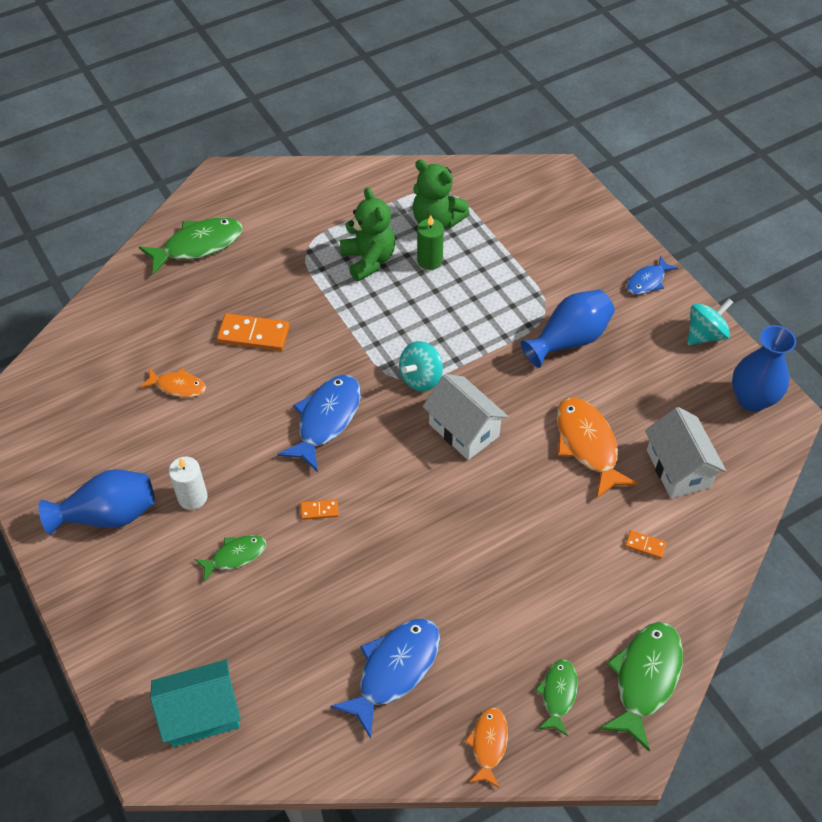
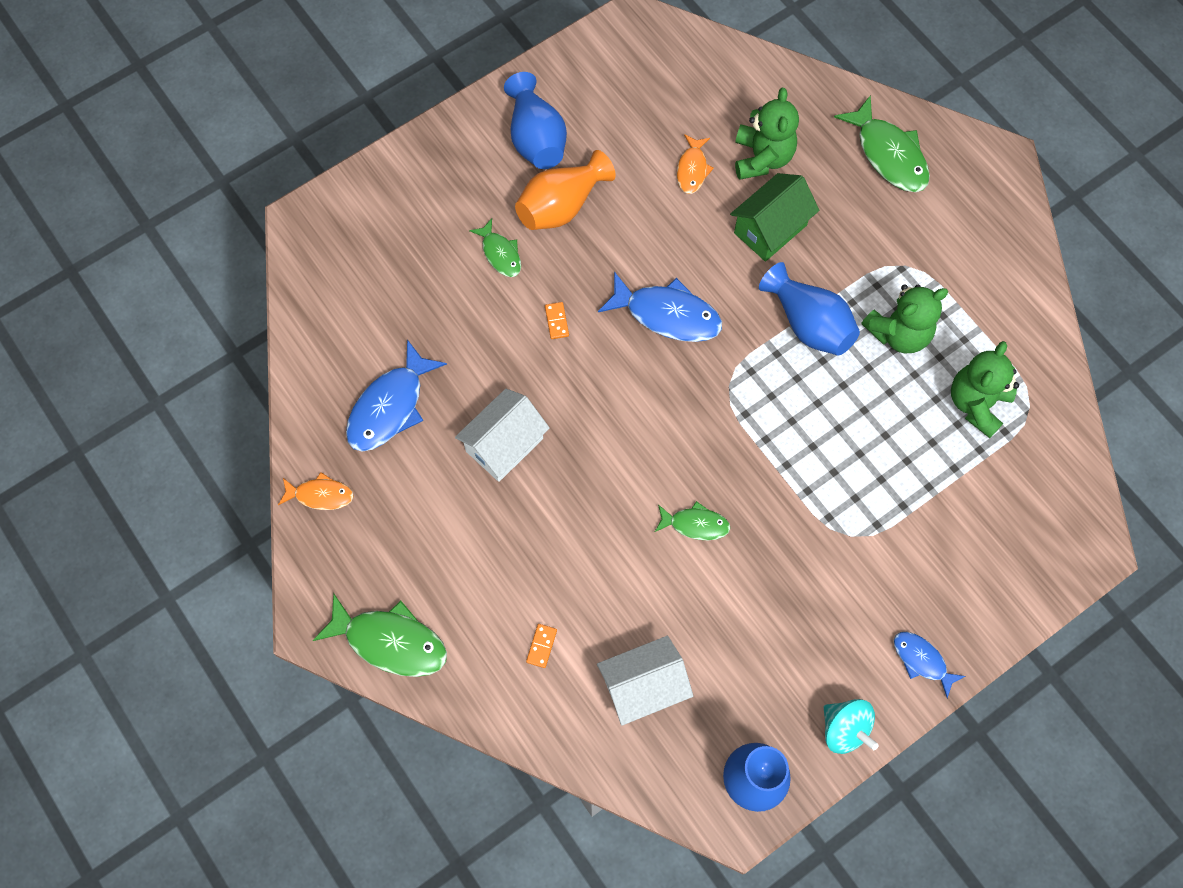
camera: 85 degrees right, 15 degrees up
turquoise house [150,659,241,747] -> none
white candle [169,457,208,510] -> orange vase [515,150,616,230]
orange domino [217,313,290,351] -> green house [730,173,819,262]
blue fish [330,618,440,739] -> blue fish turned 90 degrees clockwise [346,339,447,452]
turquoise spinning top [399,341,443,391] -> none
green candle [417,215,444,270] -> none
white house [423,374,508,460] -> white house moved to [455,389,550,482]
blue vase [521,289,615,368] -> blue vase moved to [759,262,860,355]
green fish [535,659,578,736] -> green fish moved to [655,501,731,540]
orange fish [557,398,639,499] -> none
none -> green teddy bear [735,88,799,180]

